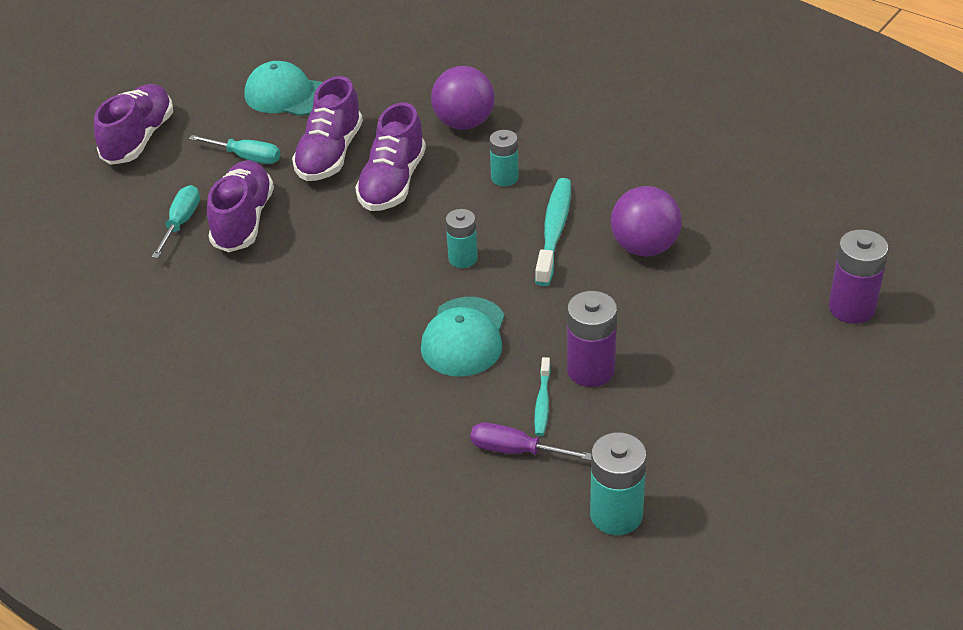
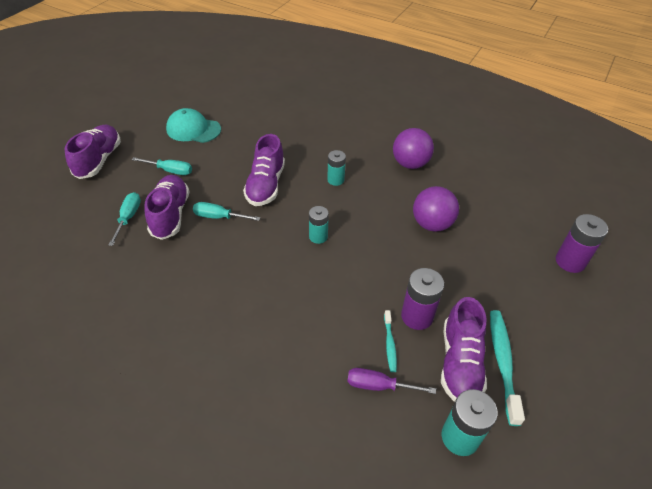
camera: 10 degrees left, 5 degrees up
purple shoe [292,76,363,181] -> purple shoe moved to [441,297,487,402]
turquoise cap [421,297,505,377] -> none
purple ball [431,66,495,130] -> purple ball moved to [393,128,434,169]
turquoise toothbrush [535,178,571,286] -> turquoise toothbrush moved to [490,310,525,426]
none -> turquoise screwdriver [193,202,260,221]

